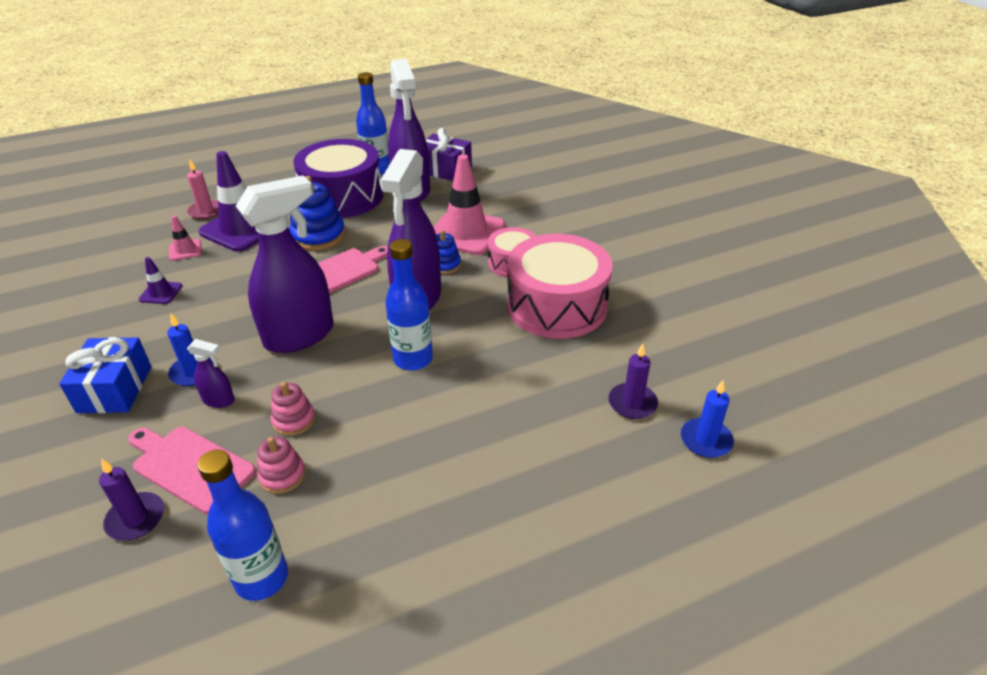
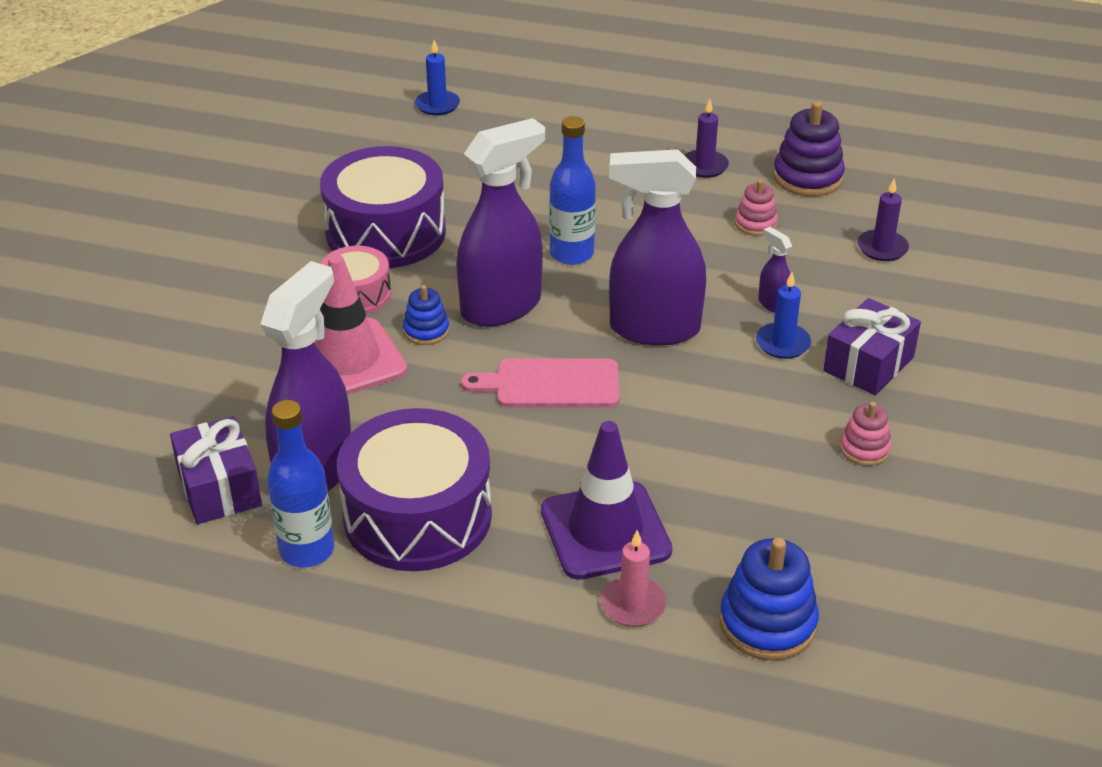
camera: 140 degrees left, 0 degrees up
blue gift [59,337,151,413] -> purple gift [823,298,921,396]
pink cutting board [128,427,256,514] -> none
purple traffic cone [139,257,182,304] -> none
pink traffic cone [169,216,202,261] -> none
blue bottle [198,450,288,601] -> purple stacking toy [773,101,845,197]
pink stacking toy [271,382,315,436] -> pink stacking toy moved to [840,402,892,466]
blue stacking toy [289,176,345,250] -> blue stacking toy moved to [719,538,819,661]
pink drum [507,234,613,339] -> purple drum [320,146,446,268]
purple candle [608,344,658,419] -> purple candle moved to [684,99,729,178]

